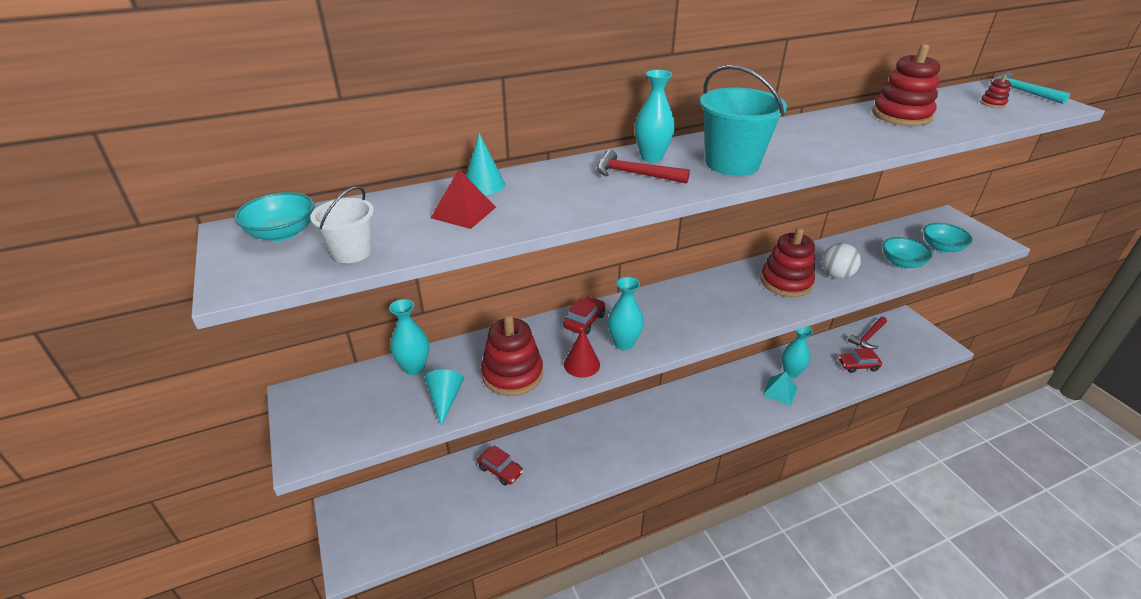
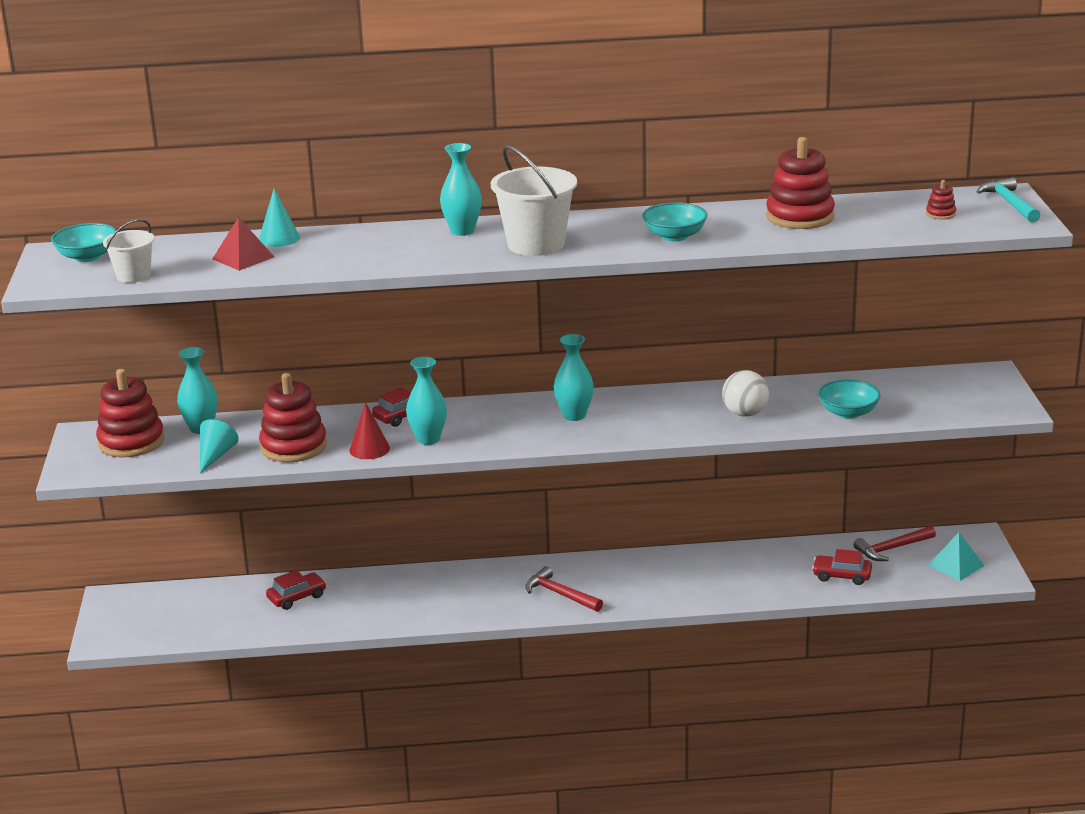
camera: 20 degrees right, 10 degrees down
red car [477,445,523,486] -> red car turned 90 degrees counterclockwise [266,570,326,610]
red hammer [597,150,690,184] -> red hammer moved to [525,566,603,612]
turquoise bucket [700,65,787,176] -> white bucket [491,145,577,256]
red stacking toy [760,228,815,297] -> red stacking toy moved to [96,369,165,457]
turquoise pyramid [762,371,798,406] -> turquoise pyramid moved to [928,532,984,581]
turquoise vase [782,326,813,378] -> turquoise vase moved to [554,334,594,421]
turquoise bowl [923,223,973,253] -> turquoise bowl moved to [642,202,707,241]

